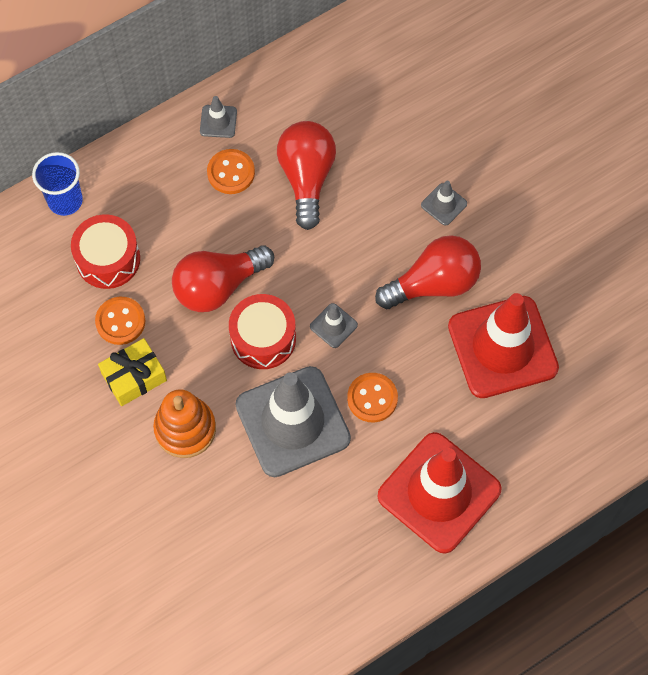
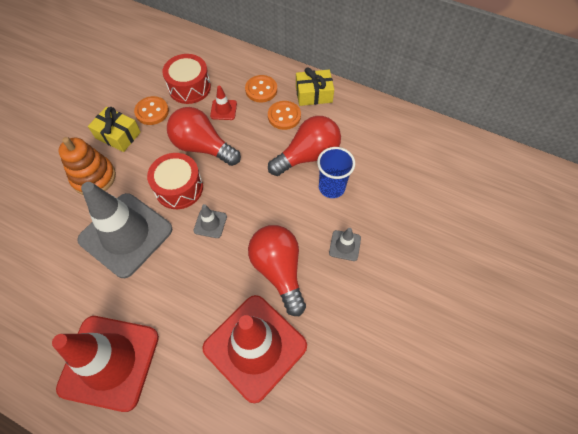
camera: 60 degrees right, 5 degrees down
blue cup [32,152,83,216] -> blue cup moved to [317,147,355,198]
grey traffic cone [200,96,237,138] -> yellow gift [296,67,334,106]
orange button [347,373,398,422] -> orange button moved to [245,75,277,102]
red light bulb [375,235,481,309] -> red light bulb turned 150 degrees counterclockwise [248,225,306,316]
none -> red traffic cone [210,86,237,120]

